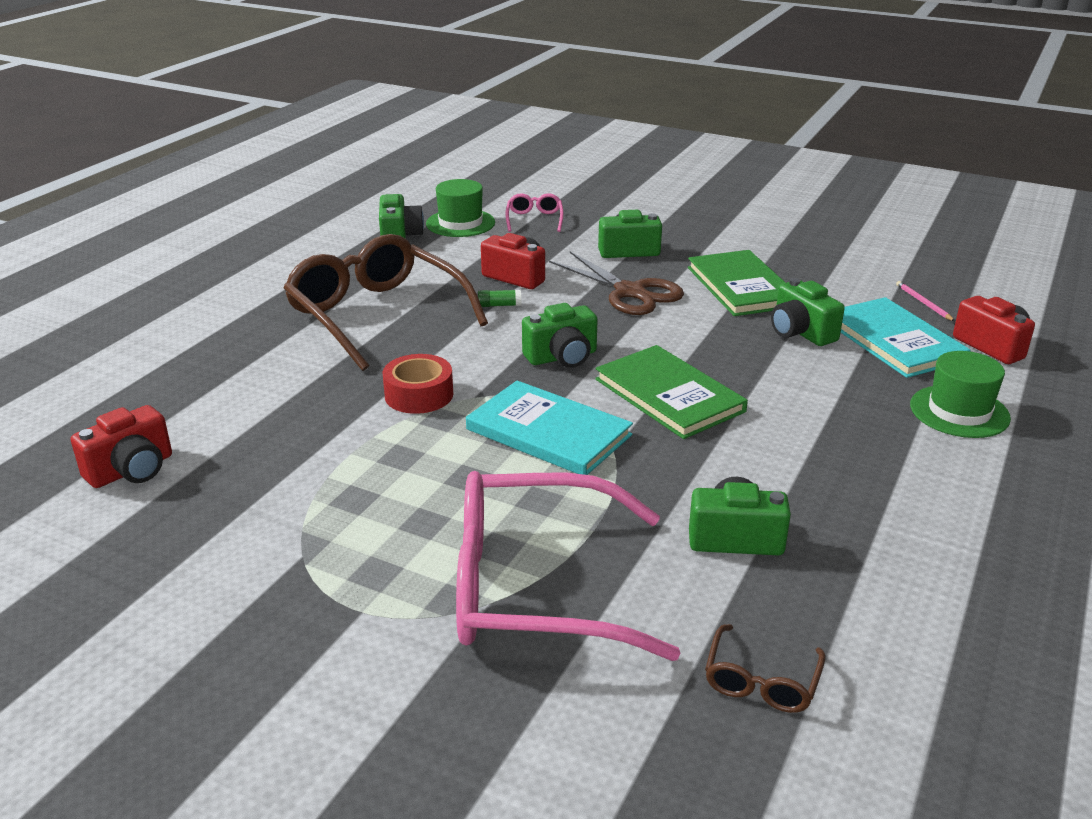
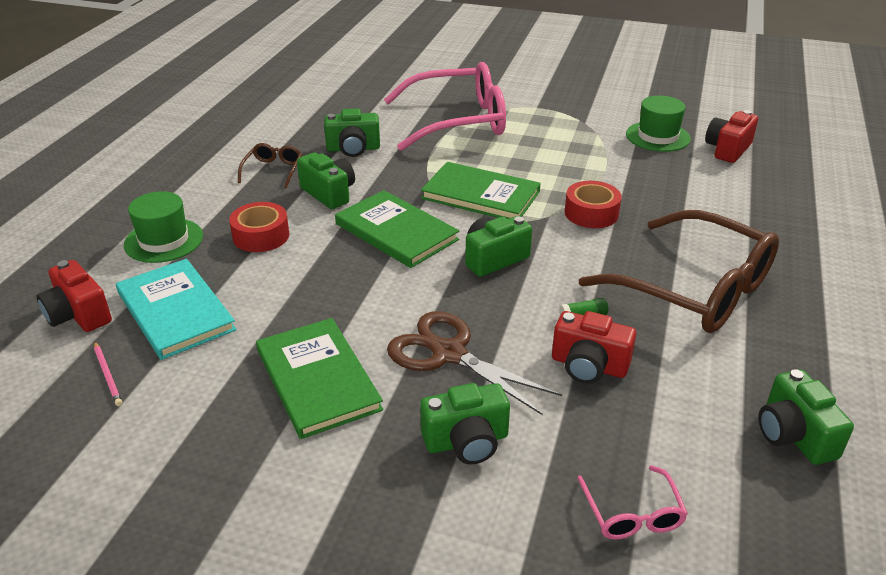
camera: 170 degrees right, 5 degrees up
green hat [426,179,495,237] -> green hat moved to [626,96,691,152]
turquoise book [466,381,633,475] -> green book [421,162,541,219]
brown glasses [705,624,825,713] -> brown glasses moved to [238,143,302,188]
green camera [771,278,845,346] -> green camera moved to [297,153,355,209]
none -> red tape [229,202,289,252]

